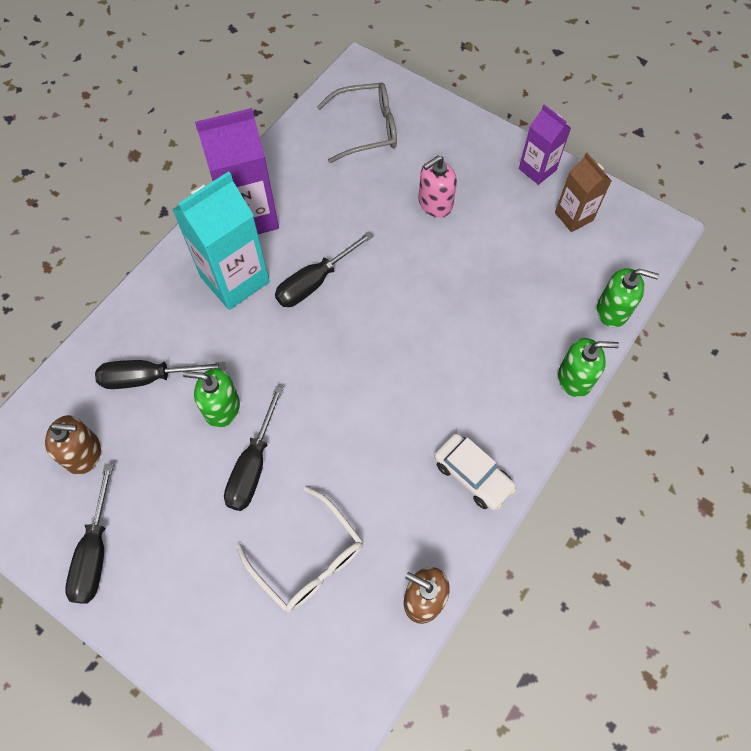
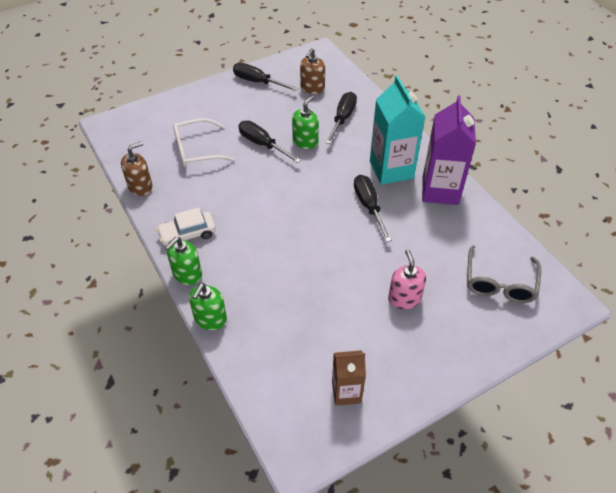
camera: 115 degrees right, 15 degrees down
purple carton [519,104,571,185] -> none
green soap dispenser [597,268,659,328] -> green soap dispenser moved to [165,237,202,285]

